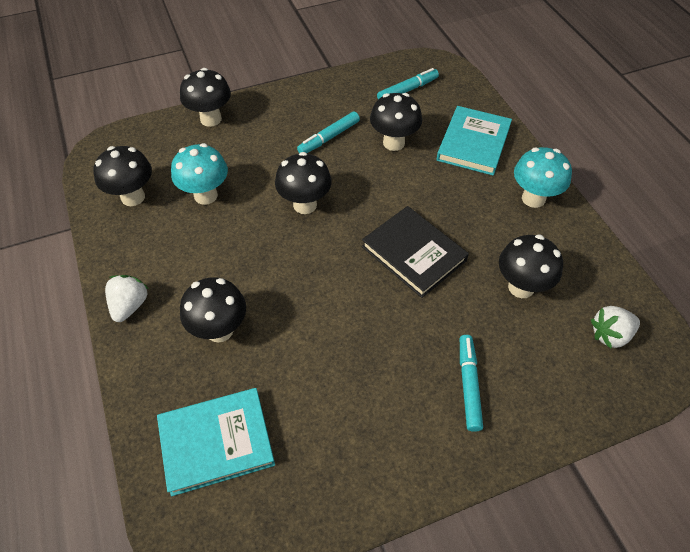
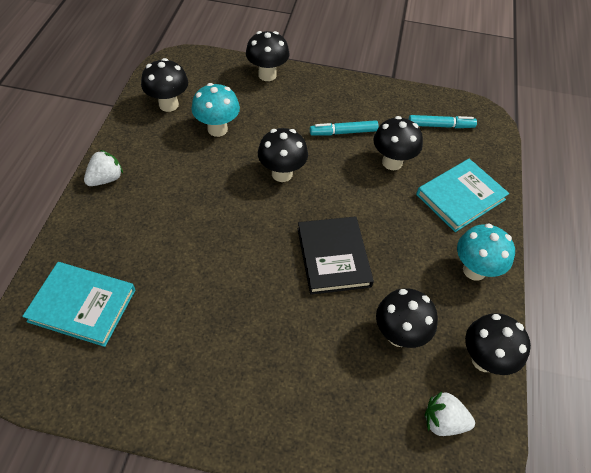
camera: 30 degrees right, 0 degrees up
black mushroom [180,278,246,343] -> black mushroom moved to [465,313,531,375]
turquoise marker [460,335,483,432] -> none

